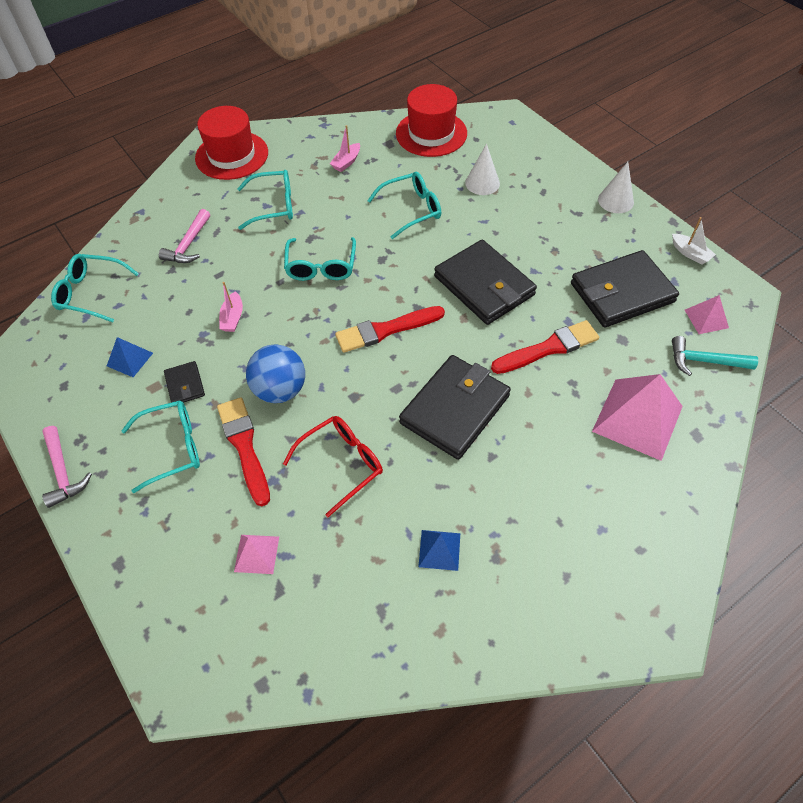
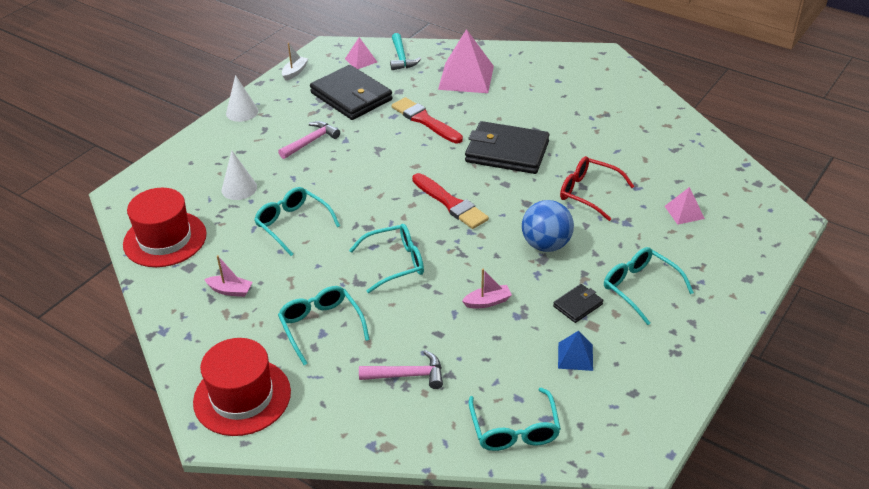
camera: 110 degrees left, 15 degrees down
pink hammer [42,426,92,508] -> pink hammer moved to [278,121,340,159]
red brush [217,397,270,506] -> none
blue pyramid [418,530,460,571] -> none
black wallet [434,240,537,325] -> none

